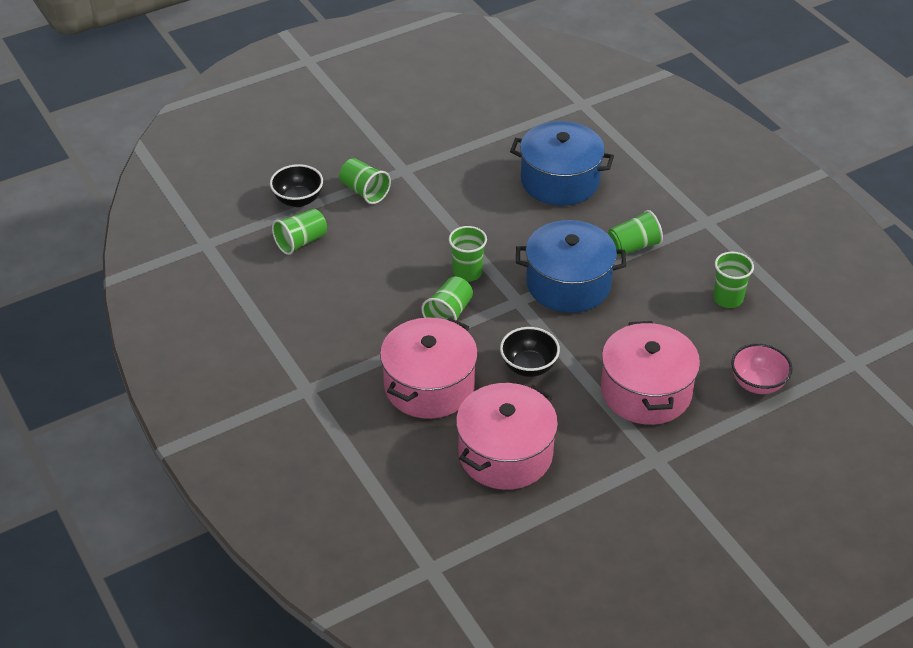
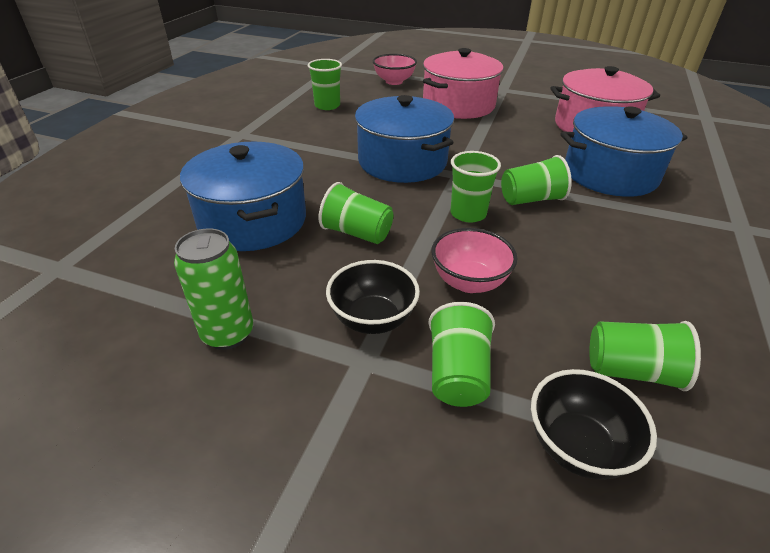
camera: 130 degrees left, 5 degrees down
pink pot [380,318,478,419] -> blue pot [561,106,687,197]
black bowl [500,327,560,377] -> black bowl moved to [326,260,420,334]
green cup [608,210,663,256] -> green cup moved to [319,182,393,244]
none -> green can [174,229,253,350]
none -> pink bowl [431,228,518,293]

